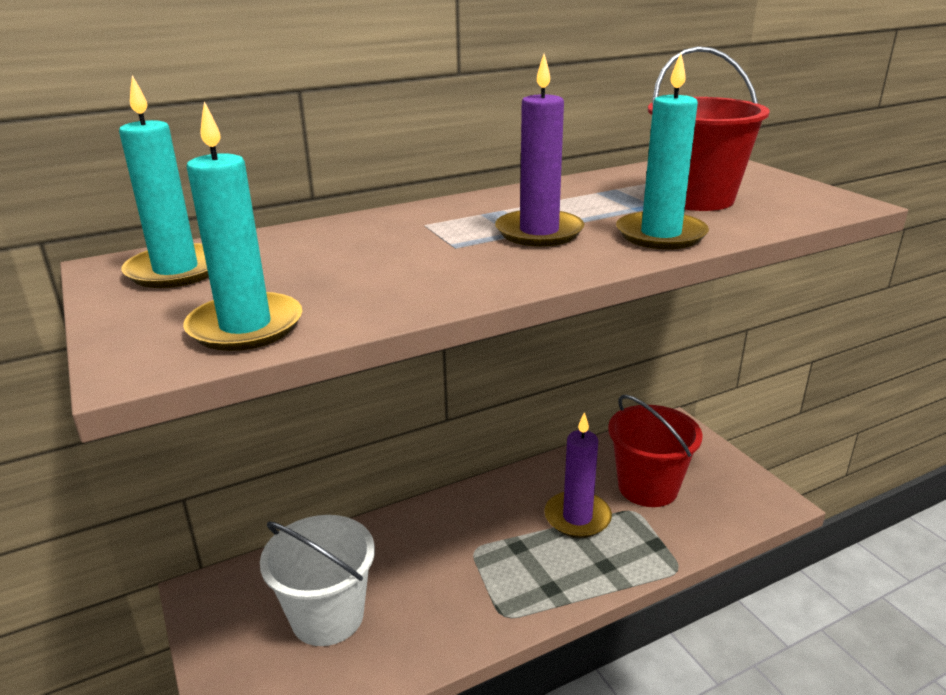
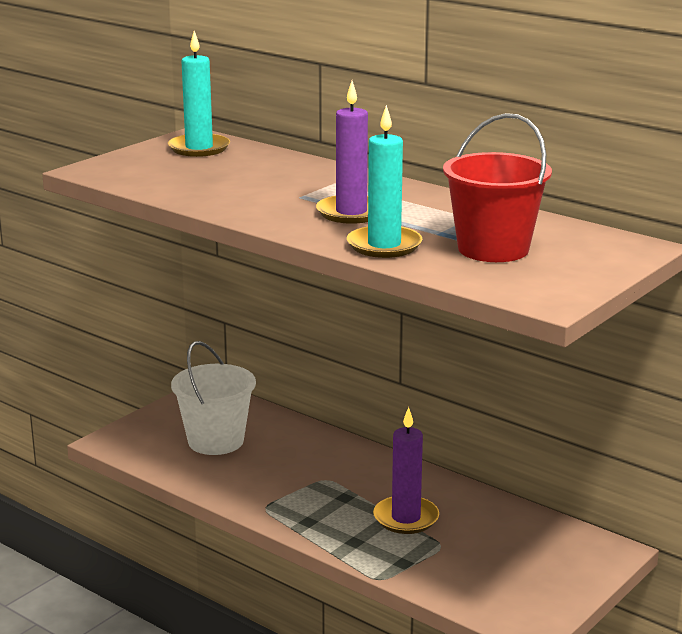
camera: 65 degrees right, 5 degrees down
turquoise candle [183,102,302,351] -> none
red bucket [608,395,703,507] -> none

